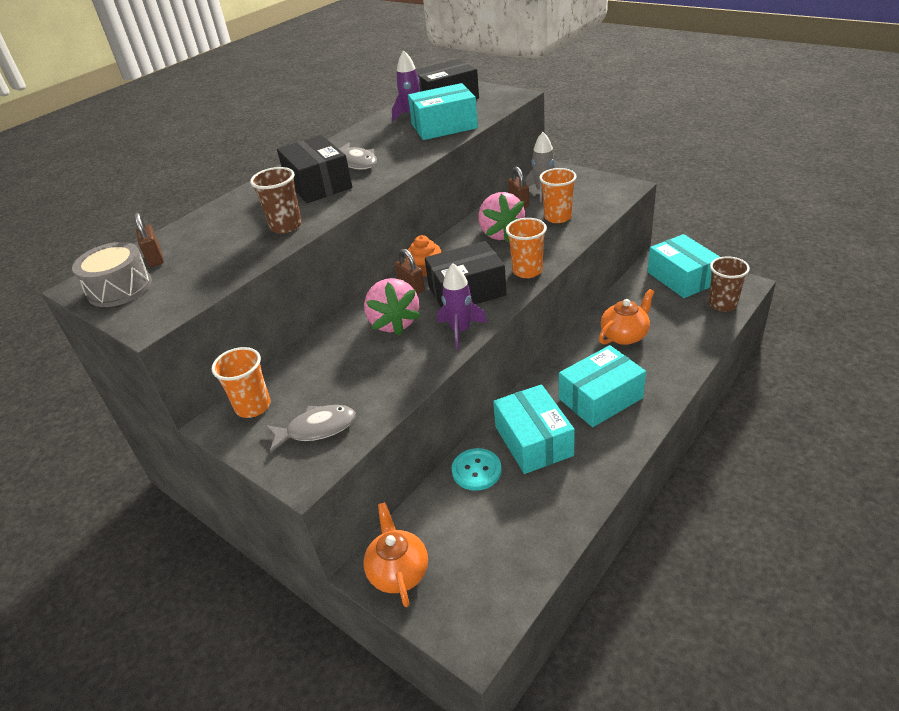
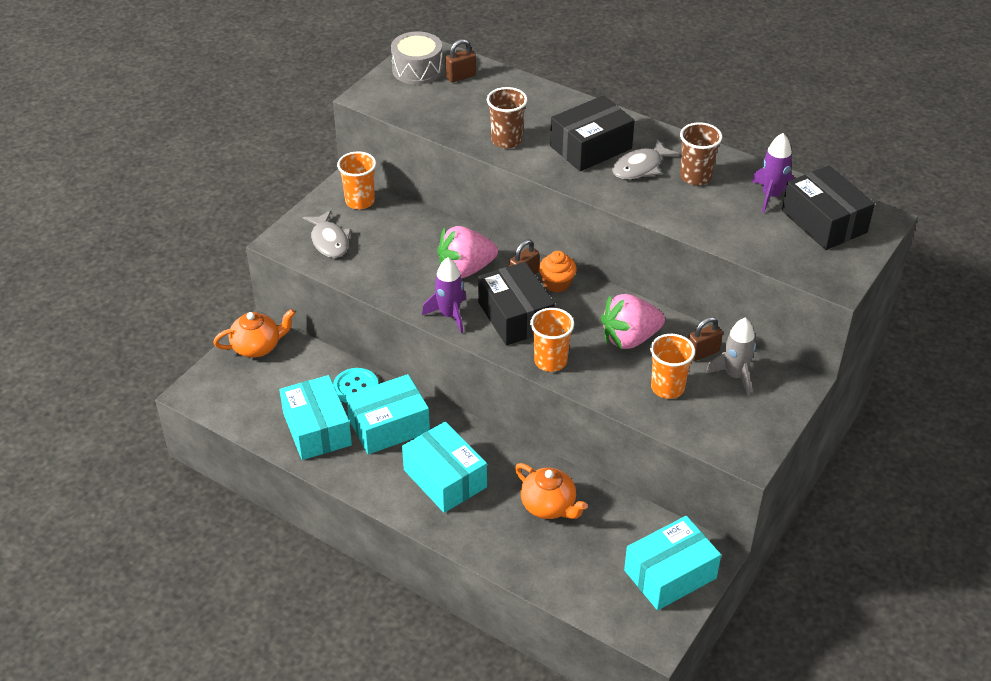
camera: 80 degrees right, 5 degrees up
turquoise box [408,83,478,140] -> turquoise box moved to [279,375,352,460]
brown cup [708,256,750,312] -> brown cup moved to [680,122,722,185]

